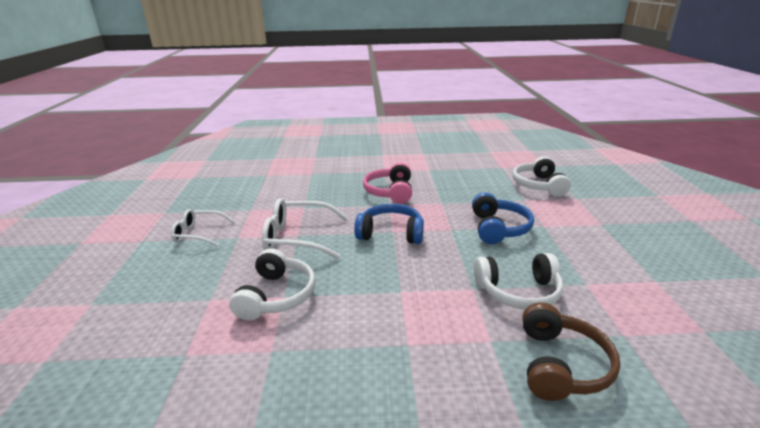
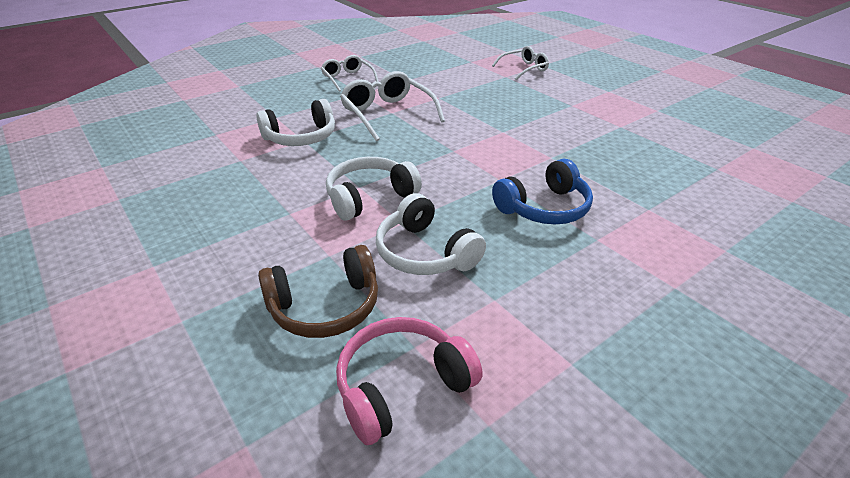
camera: 55 degrees right, 10 degrees up
blue headphones [354,204,424,244] -> none
pink headphones [363,163,412,204] -> pink headphones moved to [336,317,483,445]
white headphones [513,157,571,197] -> white headphones moved to [326,157,422,221]
none -> white glasses [492,46,549,80]

